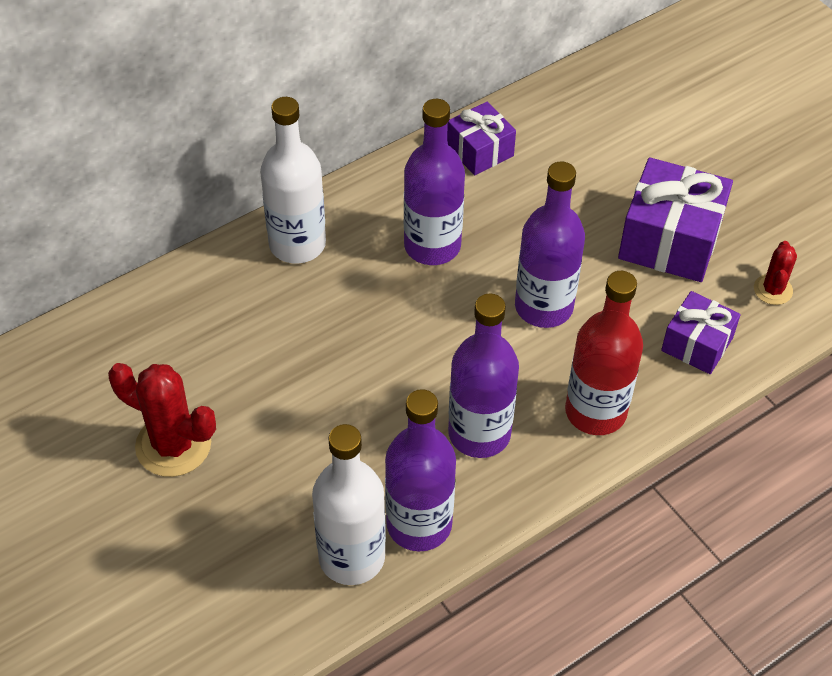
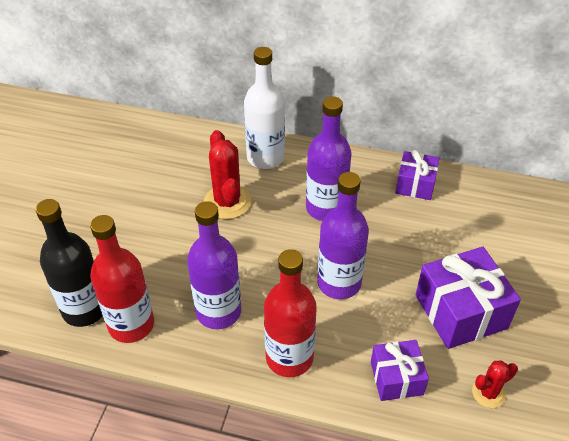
camera: 50 degrees right, 5 degrees down
red cactus [108,363,216,477] -> red cactus moved to [204,130,252,219]
white bottle [312,424,386,585] -> black bottle [36,199,103,327]
purple bottle [385,389,456,551] -> red bottle [90,215,154,343]

